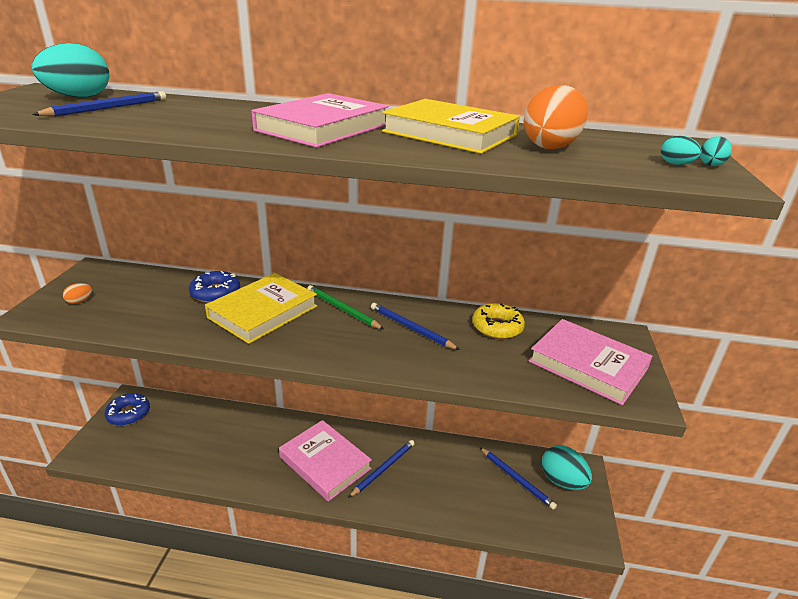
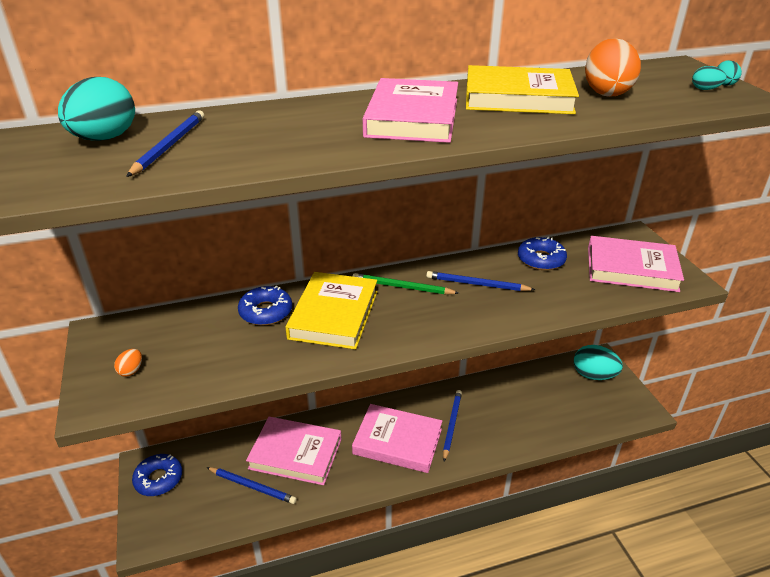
camera: 25 degrees left, 5 degrees up
yellow donut [472,303,525,339] -> blue donut [518,237,567,270]
blue pencil [480,447,557,510] -> blue pencil moved to [206,467,297,504]
none -> pink book [246,417,342,485]

